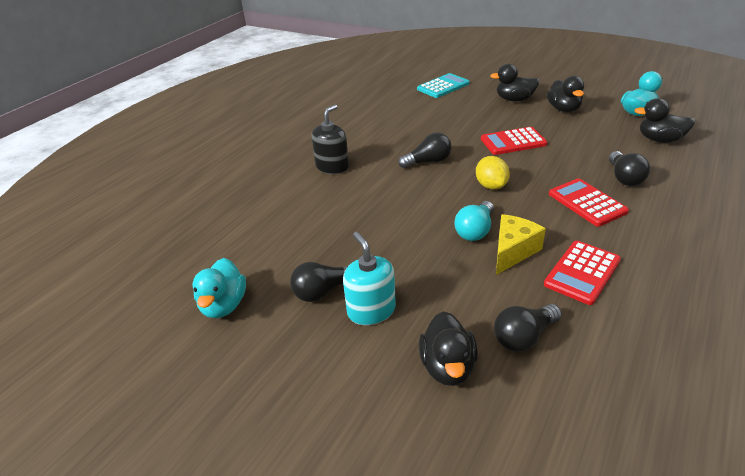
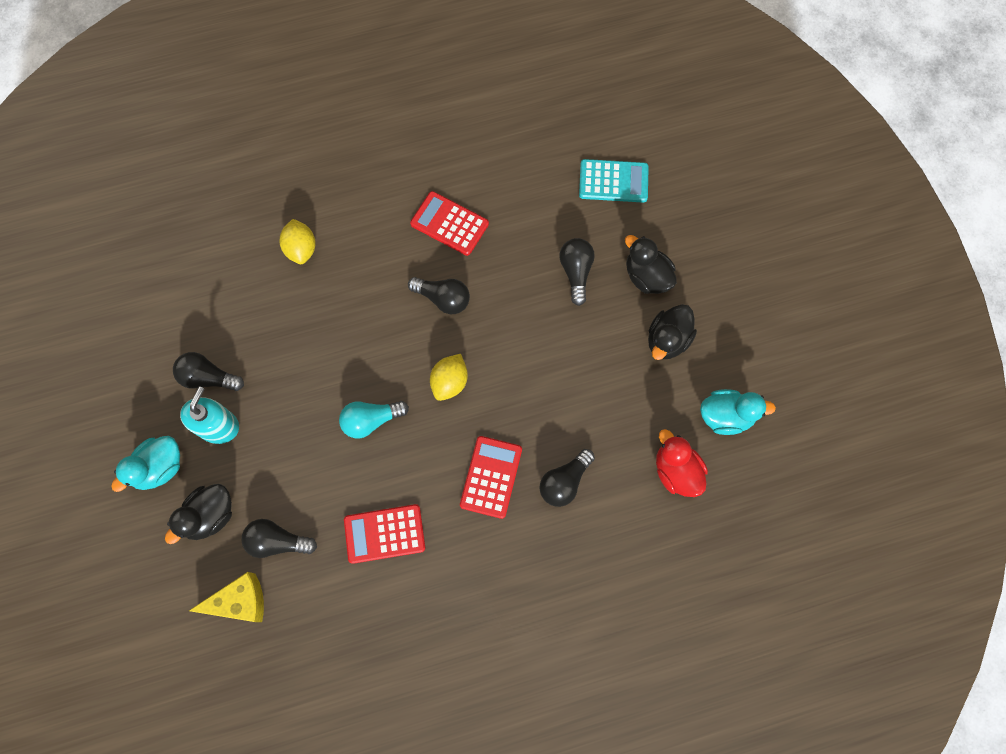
camera: 40 degrees right, 35 degrees up
turquoise duck [192,258,246,318] -> turquoise duck moved to [111,436,180,492]
black soap dispenser [311,104,349,174] -> none
red calculator [481,127,547,155] -> red calculator moved to [410,191,489,256]
yellow cheese [496,214,546,275] -> yellow cheese moved to [189,572,264,622]
black duck [634,98,695,143] -> red duck [656,429,708,497]
none -> yellow lemon [279,219,316,264]
none -> black light bulb [560,238,595,306]

